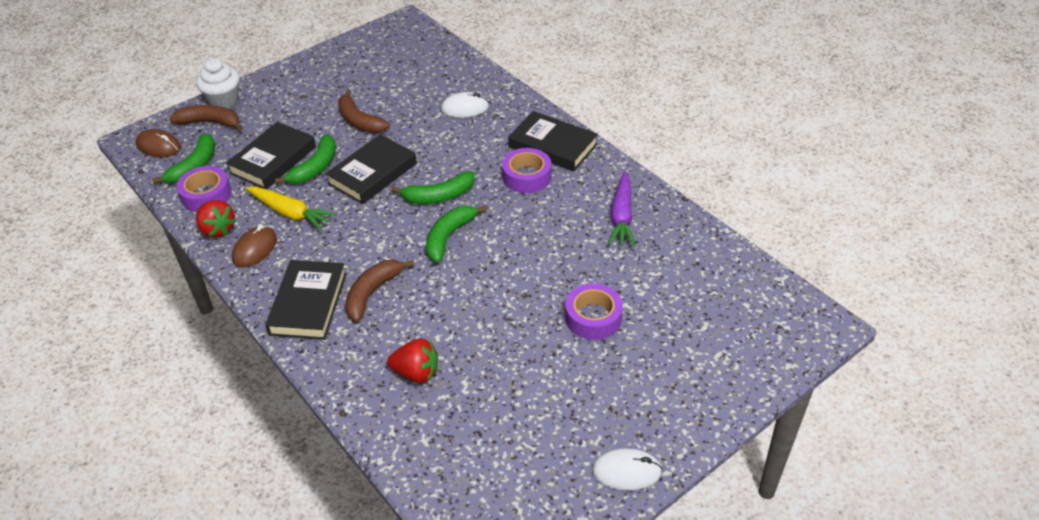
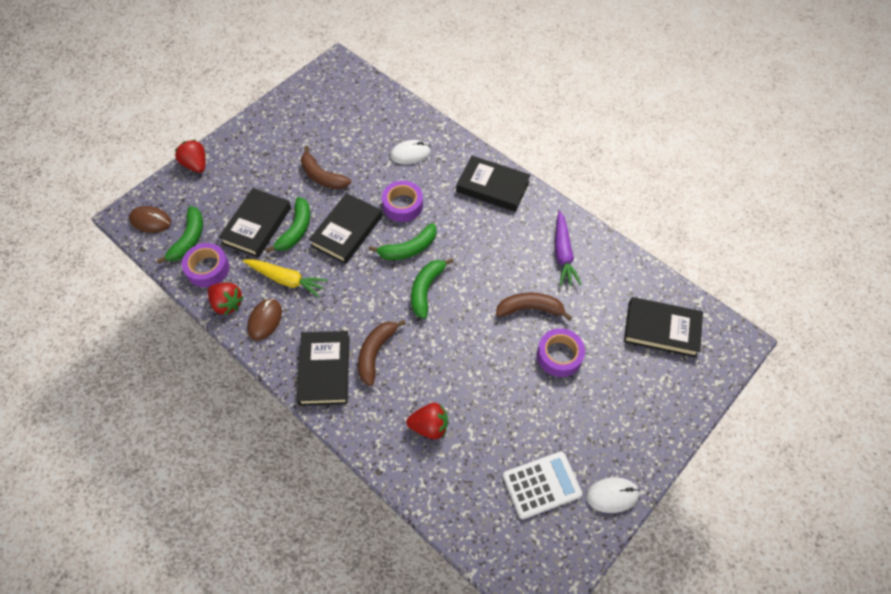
camera: 10 degrees left, 15 degrees up
brown banana [169,105,243,131] -> brown banana moved to [496,293,572,321]
white cupcake [196,58,239,108] -> red strawberry [174,140,206,173]
purple tape [502,148,551,193] -> purple tape moved to [382,181,423,222]
none -> white calculator [503,451,582,519]
none -> black book [624,297,703,357]

